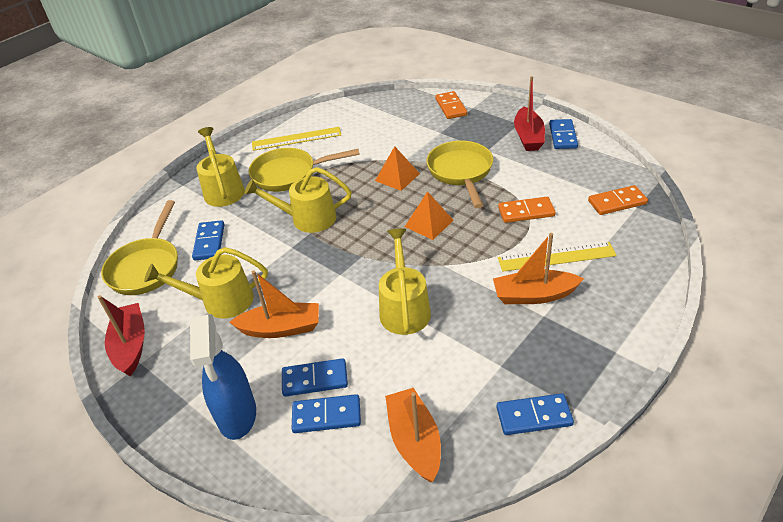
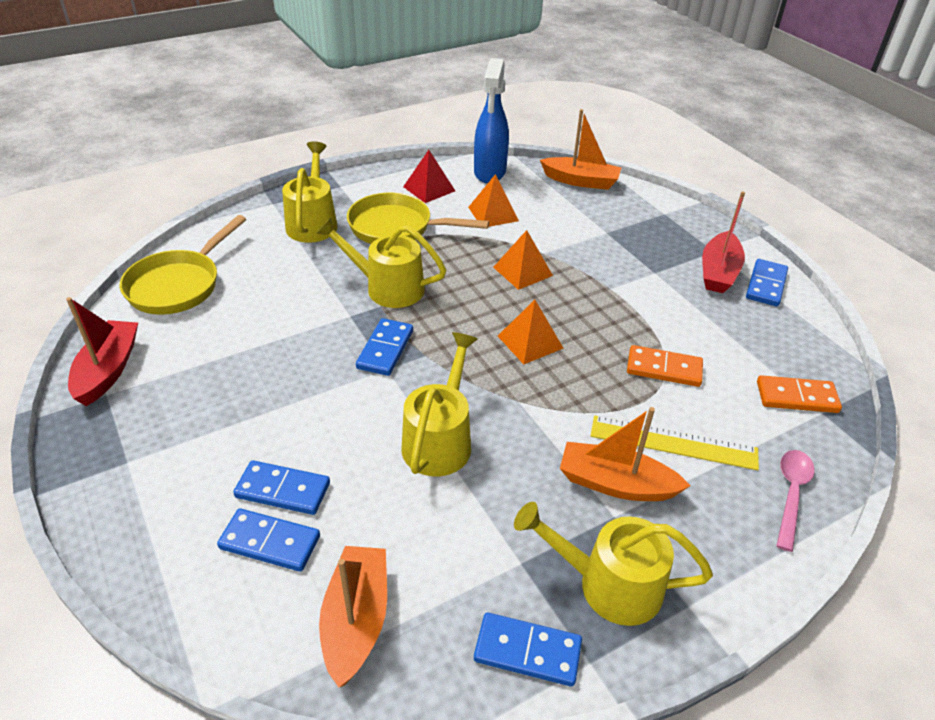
camera: 15 degrees right, 0 degrees up
yellow watering can [144,247,268,319] -> yellow watering can moved to [514,502,713,626]
blue spray bottle [190,314,256,440] -> blue spray bottle moved to [474,58,509,183]
blue domino [192,220,225,261] -> blue domino moved to [356,318,413,376]
orange boat [229,270,319,338] -> orange boat moved to [540,109,621,190]
yellow ruler [252,127,341,151] -> red pyramid [403,150,455,203]
yellow pan [426,141,493,208] -> none
orange domino [435,91,467,119] -> none
none -> orange pyramid [468,174,519,227]
none -> pink spoon [776,450,815,552]

